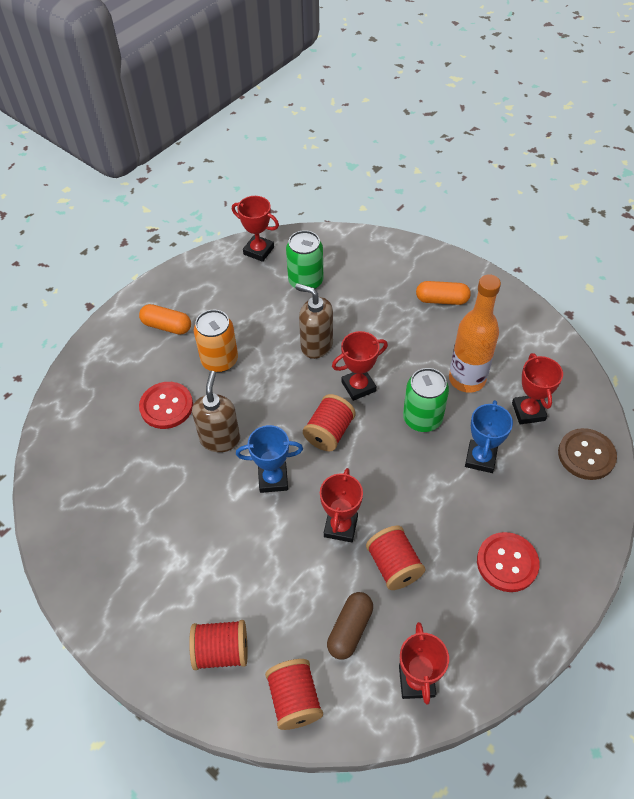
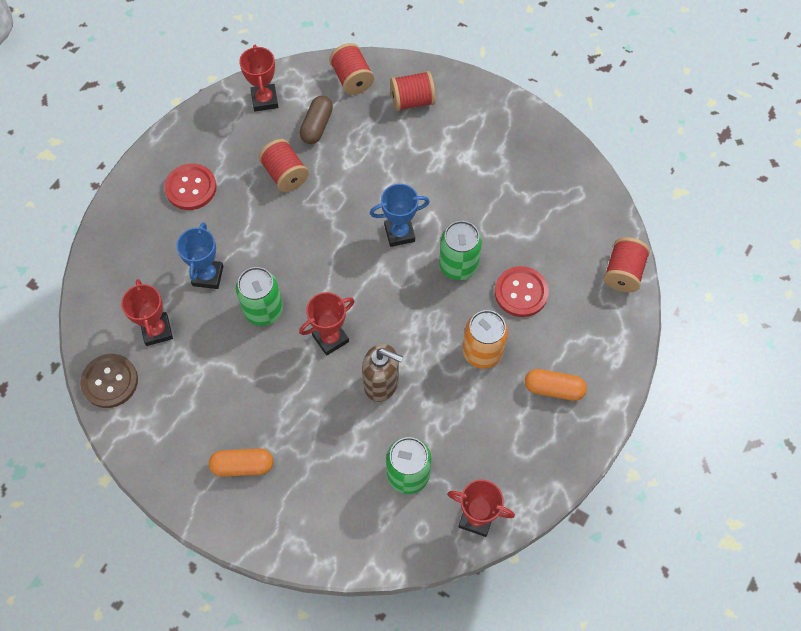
camera: 170 degrees right, 10 degrees up
brown soap dispenser [192,371,240,452] -> green can [439,221,482,280]
red spool [303,394,356,451] -> red spool moved to [603,237,650,293]
red trophy [320,468,363,542] -> none
orange bottle [449,274,501,393] -> none
brown button [558,428,617,480] -> brown button moved to [80,354,138,408]

